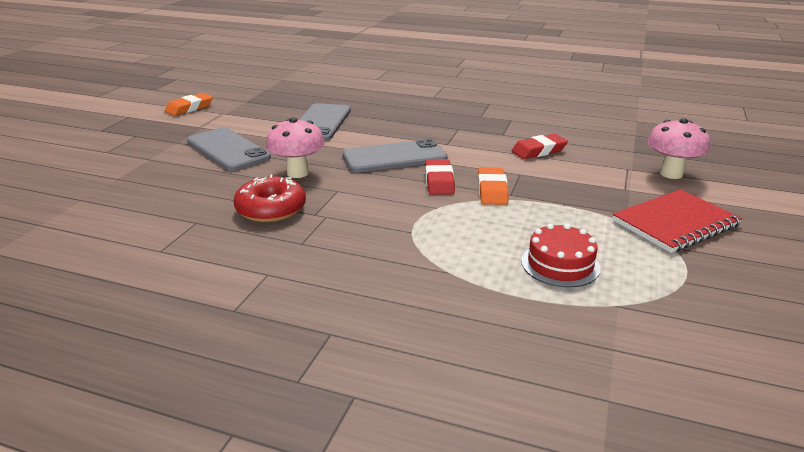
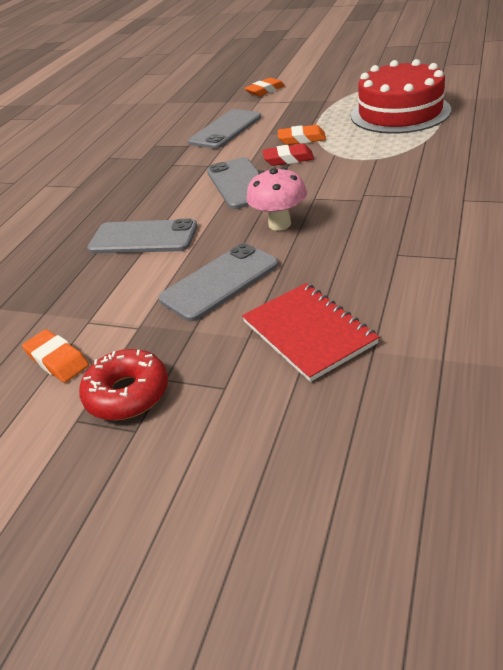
camera: 85 degrees left, 10 degrees up
red donut [234,175,306,222] -> red donut moved to [79,349,168,420]
red eraser [511,134,568,159] -> grey phone [188,109,261,149]
red cake [521,224,600,287] -> red cake [351,59,451,134], size x2.01
red notebook [612,189,742,253] -> red notebook moved to [242,283,379,382]
pink mushroom [647,118,710,179] -> orange eraser [244,78,285,97]

